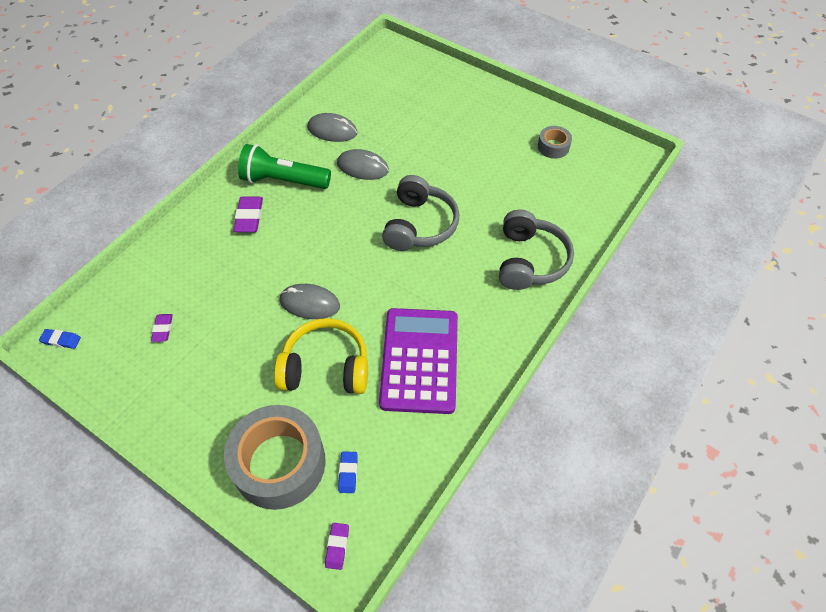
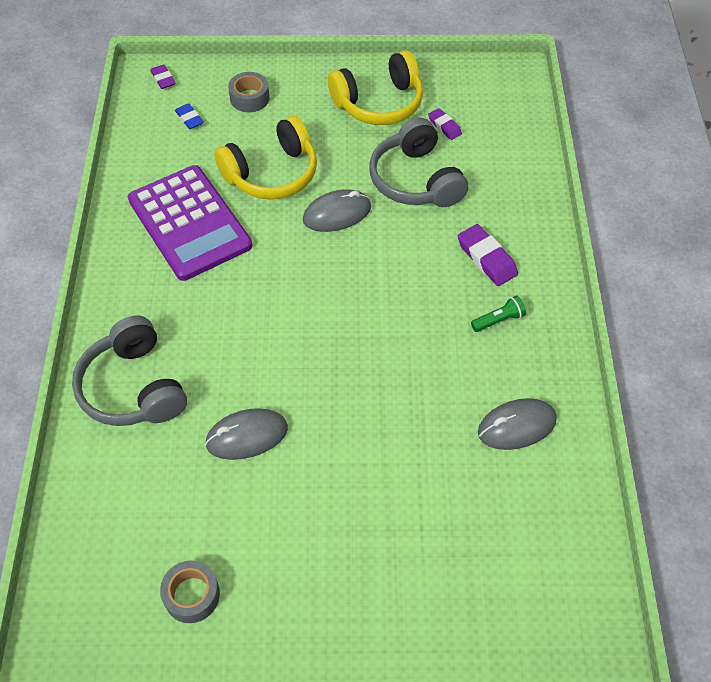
camera: 145 degrees right, 0 degrees up
blue eraser [39,329,81,349] -> none
grey tape [224,405,326,510] -> grey tape [228,72,270,112], size x0.47
green flashlight [238,144,331,189] -> green flashlight [471,295,526,332], size x0.44
grey mouse [337,149,389,180] -> grey mouse moved to [205,408,288,460]
grey headphones [382,175,459,251] -> grey headphones moved to [369,118,468,207]
none -> yellow headphones [328,51,423,125]

